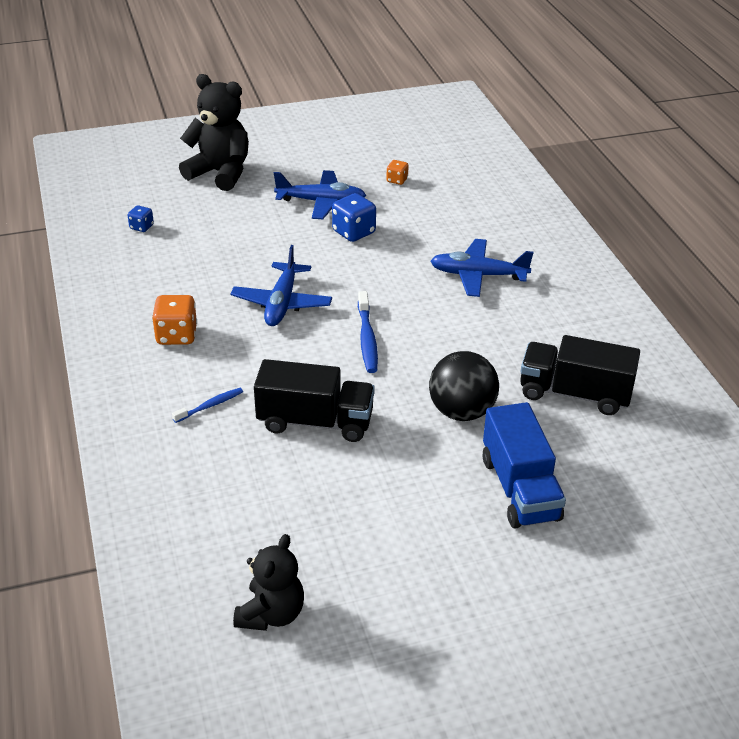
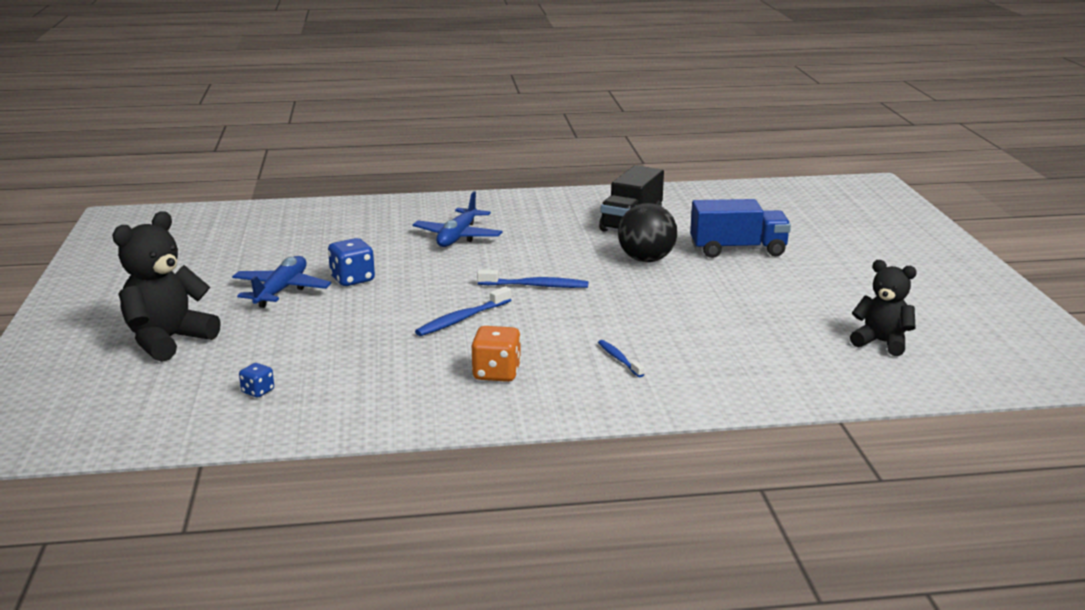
camera: 80 degrees left, 15 degrees down
blue plane [231,245,332,326] -> blue toothbrush [415,286,511,336]
black truck [254,359,375,442] -> none
orange dice [386,160,409,185] -> none

